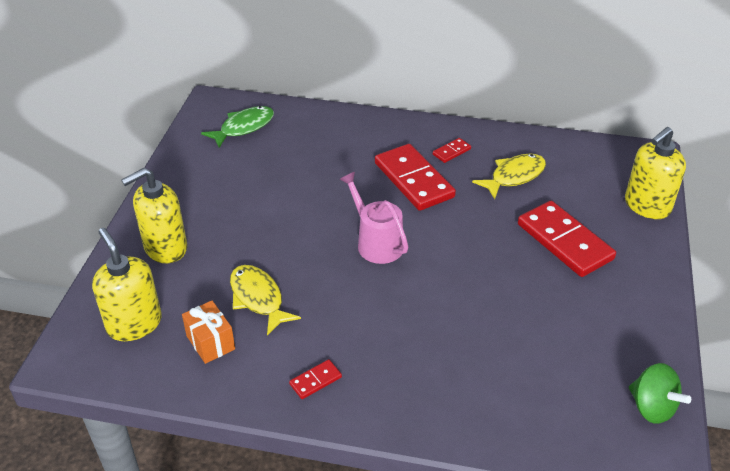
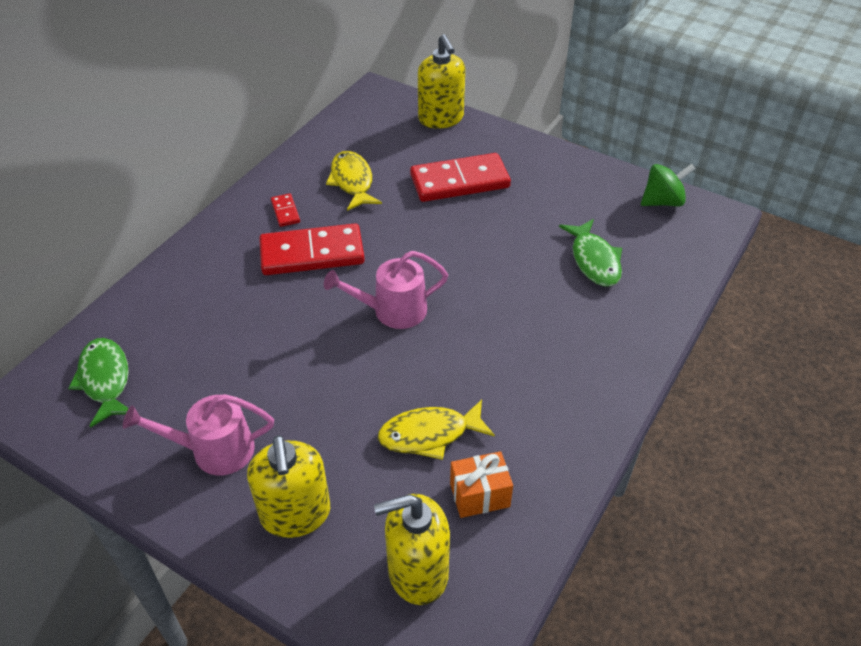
camera: 70 degrees left, 5 degrees up
red domino [289,359,342,399] -> none
none -> pink watering can [123,394,274,475]
none -> green fish [559,219,622,287]

